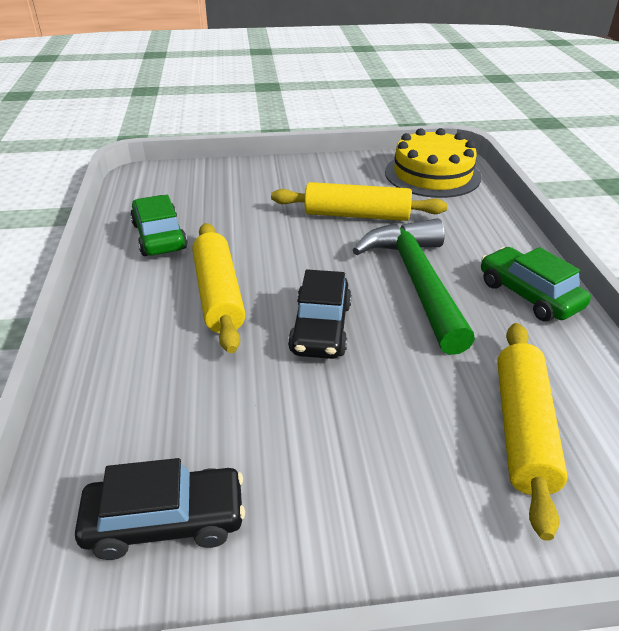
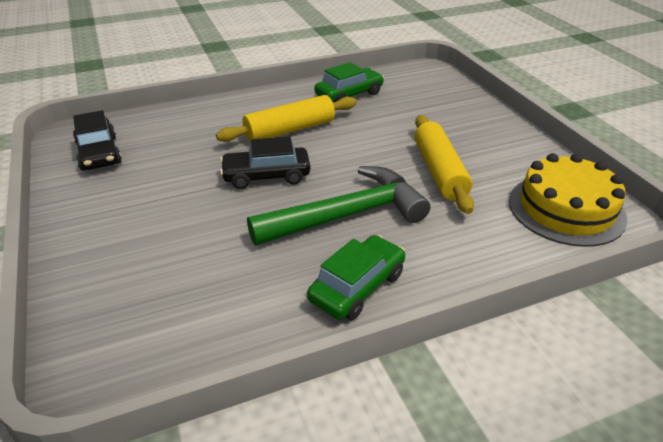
camera: 75 degrees right, 0 degrees up
yellow rolling pin [497,323,568,541] -> none

